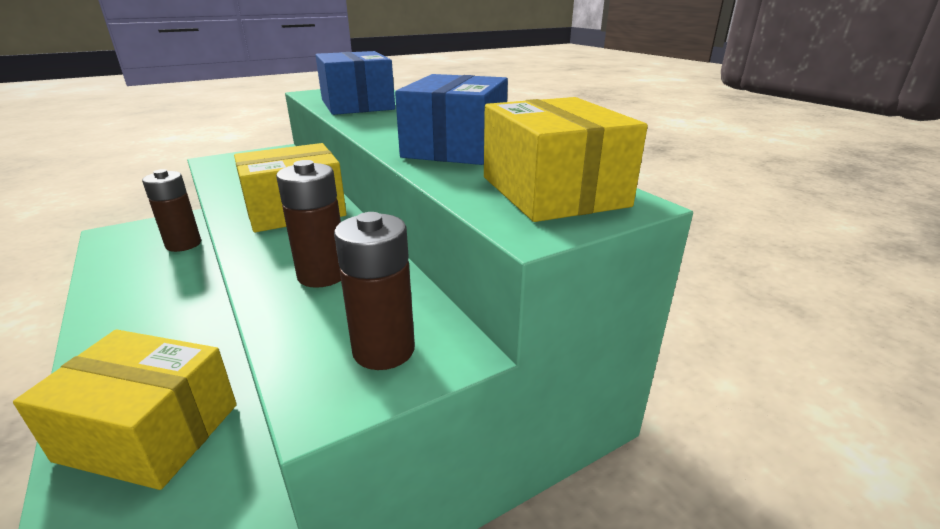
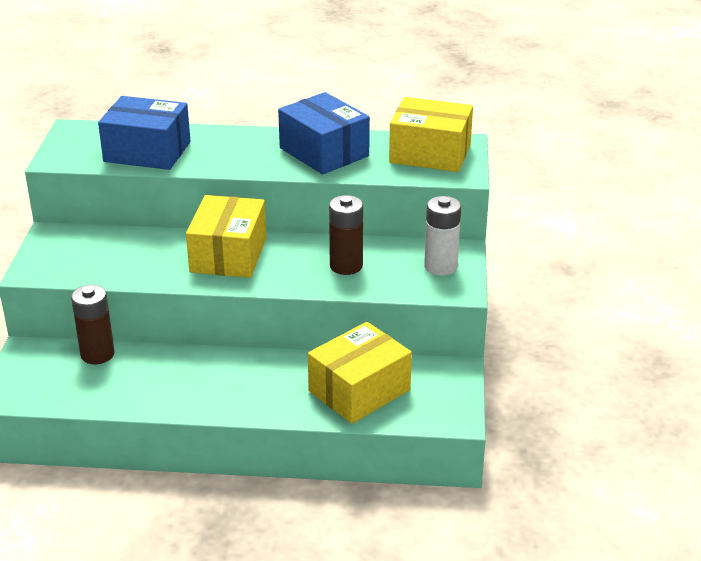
camera: 55 degrees left, 5 degrees up
brown battery [334,212,415,370] -> white battery [424,196,461,276]

